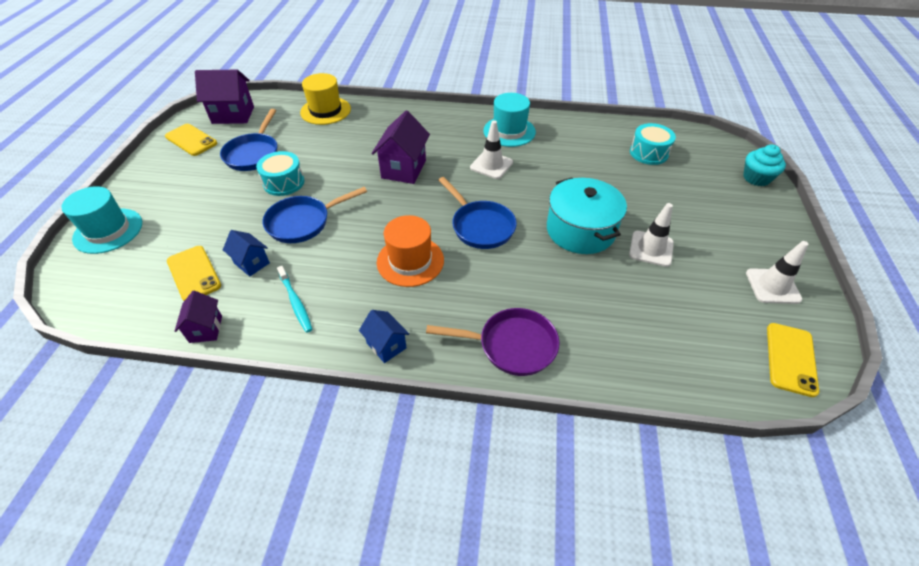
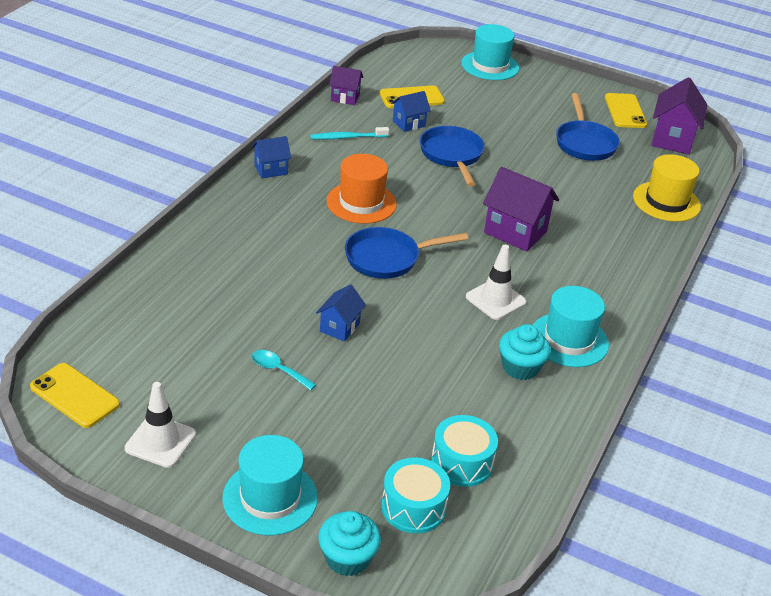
camera: 105 degrees right, 10 degrees down
yellow phone [165,124,217,156] -> yellow phone turned 60 degrees counterclockwise [605,93,647,128]
blue pan [220,109,277,171] -> blue pan turned 120 degrees counterclockwise [556,93,620,161]
turquoise drum [256,151,304,196] -> turquoise drum moved to [381,457,450,534]
purple pan [426,308,560,376] -> none
turquoise pot [547,178,627,254] -> blue house [316,284,366,342]
white traffic cone [629,203,674,267] -> turquoise spoon [252,350,317,390]
none -> turquoise hat [222,435,318,536]
none -> turquoise cupcake [499,324,551,380]

